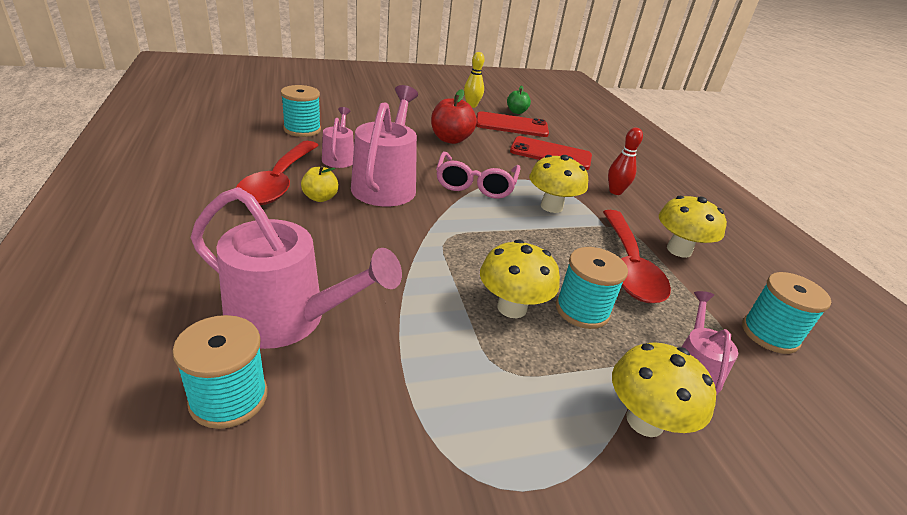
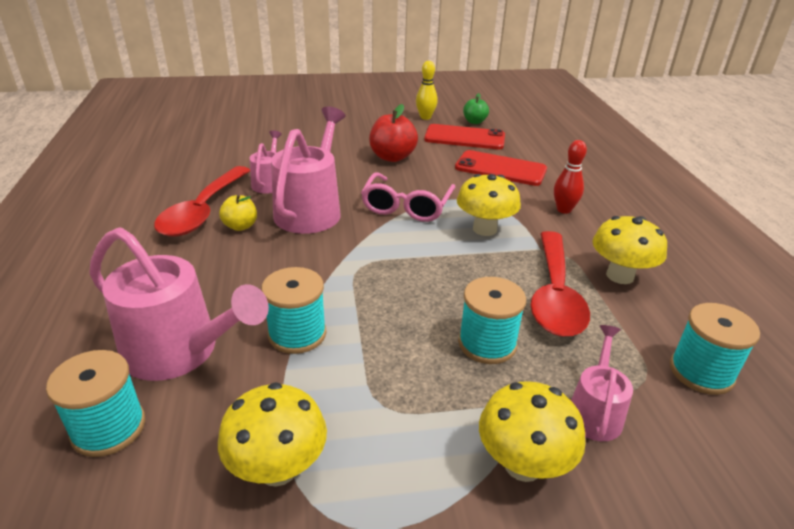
camera: 10 degrees right, 0 degrees up
turquoise spool [281,85,321,137] -> turquoise spool moved to [261,267,327,354]
yellow mushroom [480,239,560,318] -> yellow mushroom moved to [218,382,327,487]

